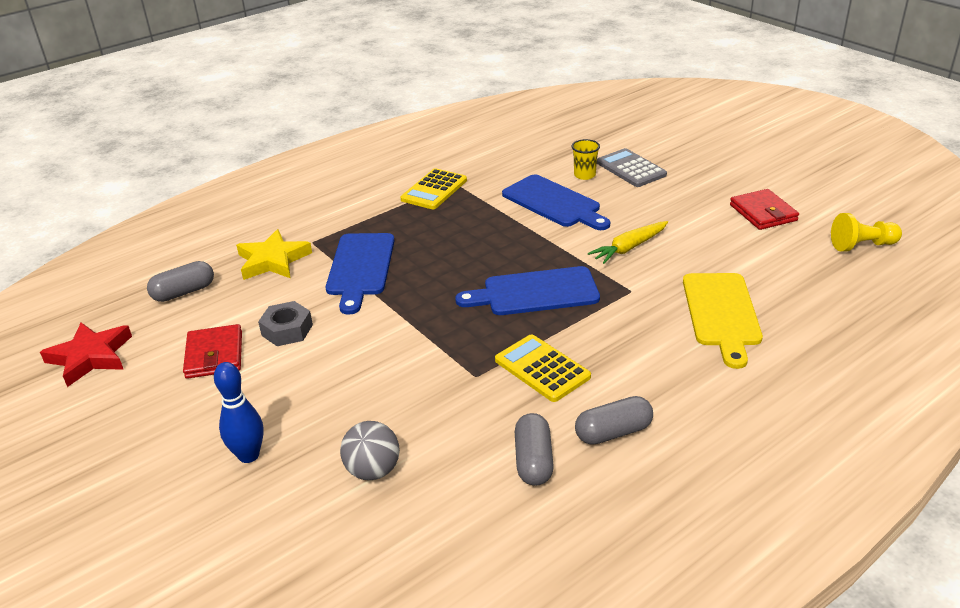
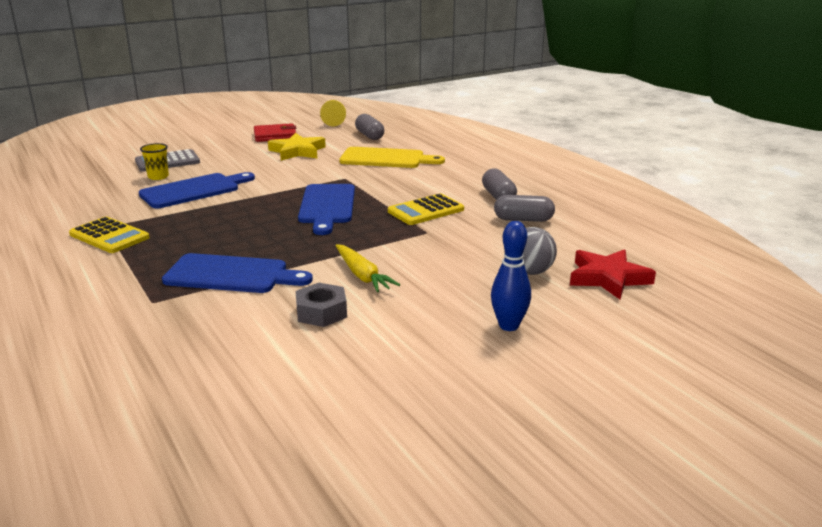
camera: 85 degrees left, 10 degrees down
red star [40,322,132,387] -> red star moved to [570,249,656,300]
grey capsule [147,261,214,302] -> grey capsule moved to [355,114,384,140]
red wallet [183,324,242,379] -> none
yellow star [236,229,312,280] -> yellow star moved to [268,133,326,161]
yellow carrot [588,221,668,264] -> yellow carrot moved to [335,244,400,292]

